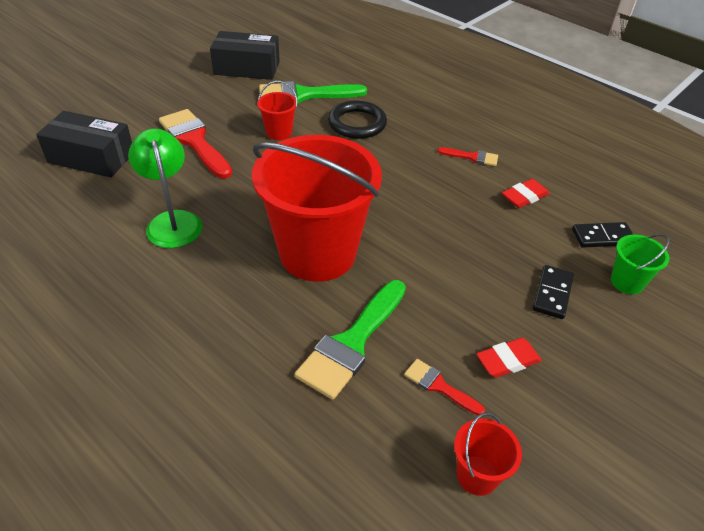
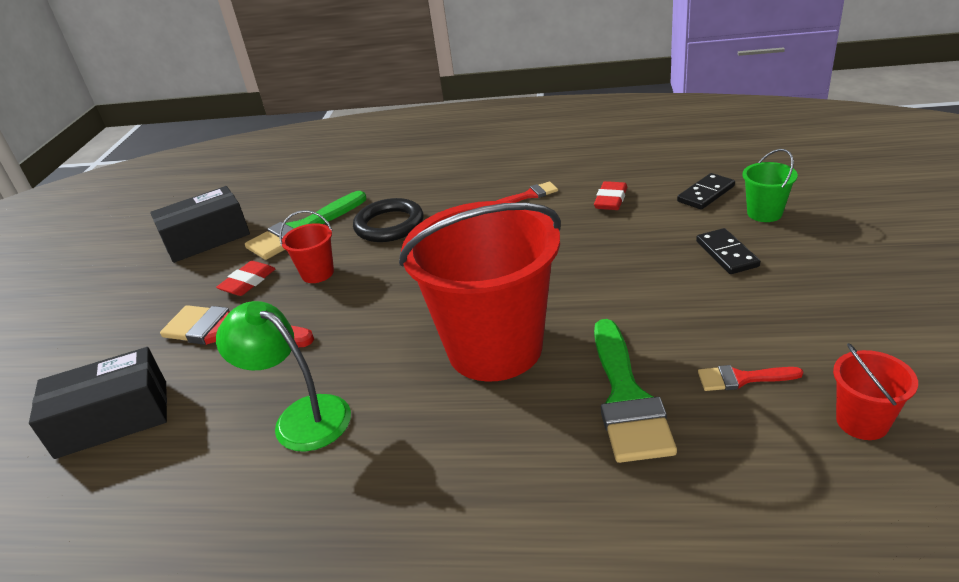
camera: 30 degrees left, 10 degrees down
red eraser [476,338,542,378] -> red eraser moved to [216,261,276,296]

